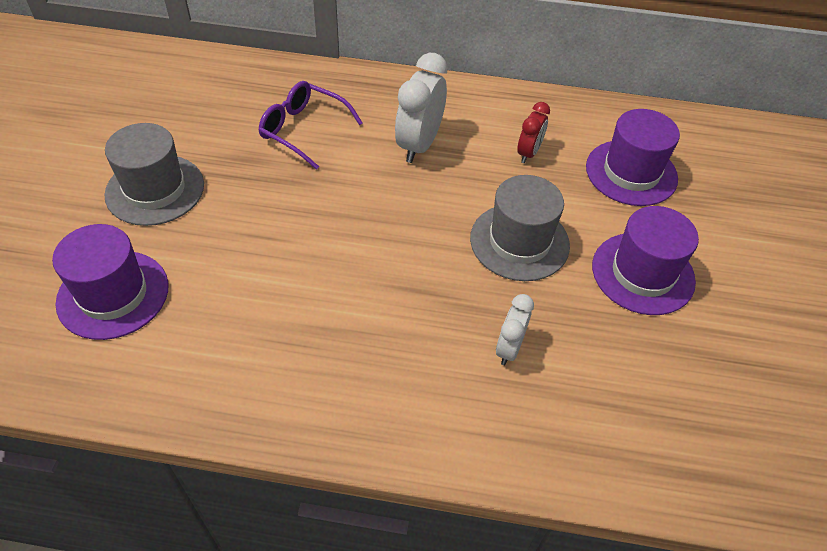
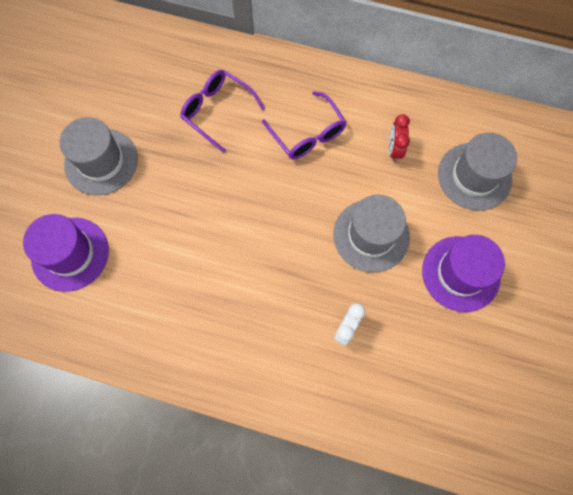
camera: 10 degrees right, 20 degrees up
white clock [395,53,447,163] -> purple glasses [262,91,347,159]
red clock [517,102,550,163] -> red clock turned 150 degrees clockwise [389,114,410,162]
purple hat [586,109,680,206] -> grey hat [438,133,517,211]

